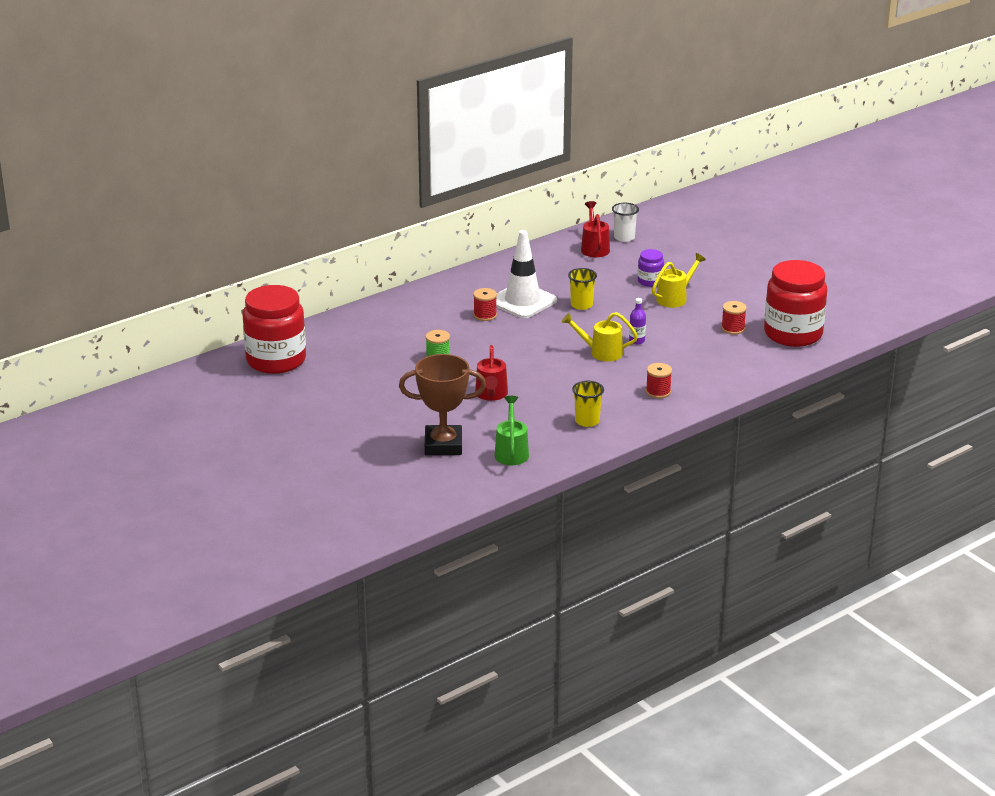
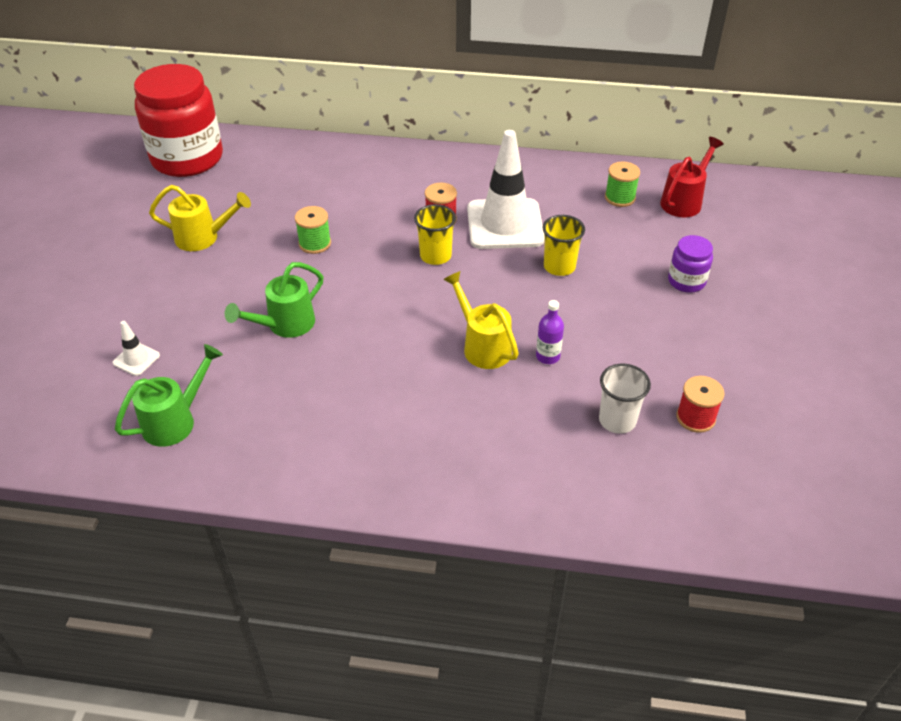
camera: 45 degrees right, 15 degrees up
brown trophy [399,354,486,455] -> white traffic cone [112,321,160,376]
red watering can [475,345,508,401] -> green watering can [225,262,324,338]
yellow cup [572,381,604,427] -> yellow cup moved to [414,204,456,265]
white cup [612,203,639,242] -> white cup moved to [599,364,651,434]
red spool [646,363,672,398] -> none
yellow watering can [652,253,706,308] -> yellow watering can moved to [149,185,251,251]
red jar [764,260,827,347] -> none
none -> green spool [605,161,640,207]

